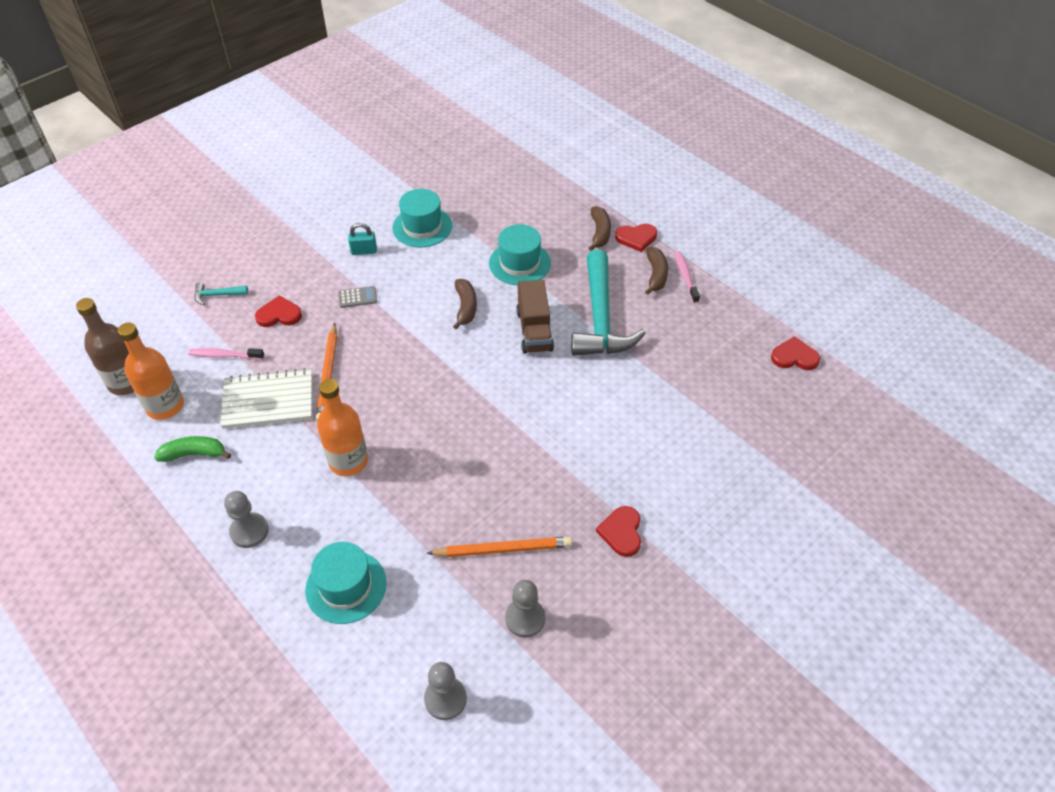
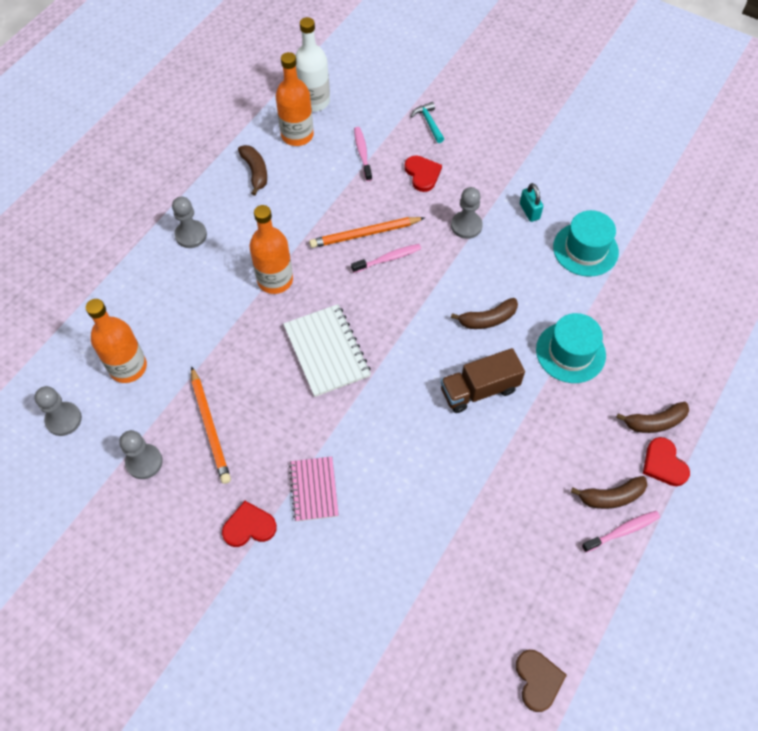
camera: 75 degrees right, 10 degrees up
brown bottle [76,298,134,395] -> white bottle [295,17,330,112]
green banana [154,436,231,462] -> brown banana [238,145,267,196]
white notebook [220,368,312,429] -> white notebook moved to [283,304,371,397]
turquoise hat [305,542,387,624] -> none
grey calculator [338,286,377,308] -> grey pawn [451,187,483,239]
turquoise hammer [571,250,646,356] -> none
red heart [771,336,820,370] -> brown heart [516,650,567,712]
none -> orange bottle [86,299,147,383]
none -> pink notebook [289,456,339,522]
none -> pink toothbrush [351,244,421,273]

